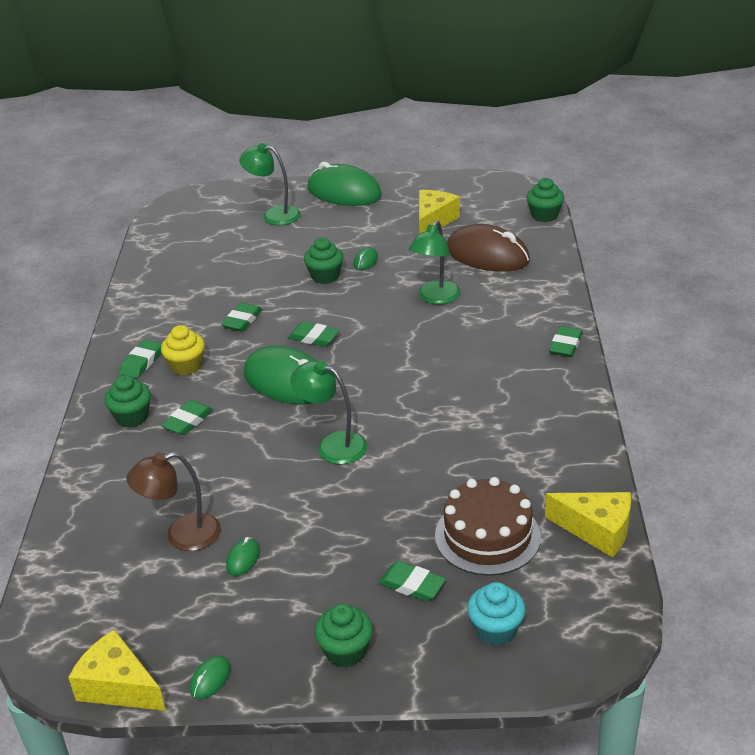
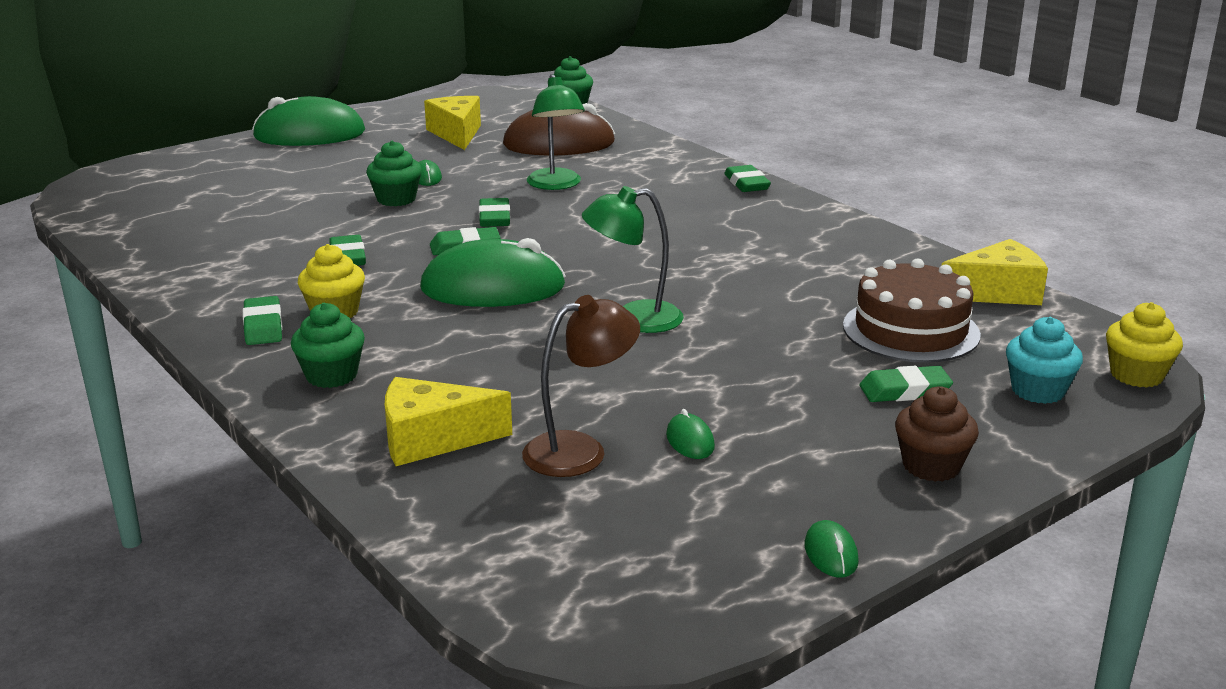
camera: 40 degrees left, 10 degrees down
yellow cheese [68,629,166,711] -> yellow cheese moved to [385,377,512,466]
brown lamp [126,452,221,551] -> brown lamp turned 150 degrees counterclockwise [522,295,640,477]
green eraser [161,400,213,435] -> green eraser moved to [479,198,510,227]
green lamp [239,143,301,225] -> none
green cupcake [314,604,373,667] -> brown cupcake [895,387,979,482]
none -> yellow cupcake [1106,302,1183,388]

